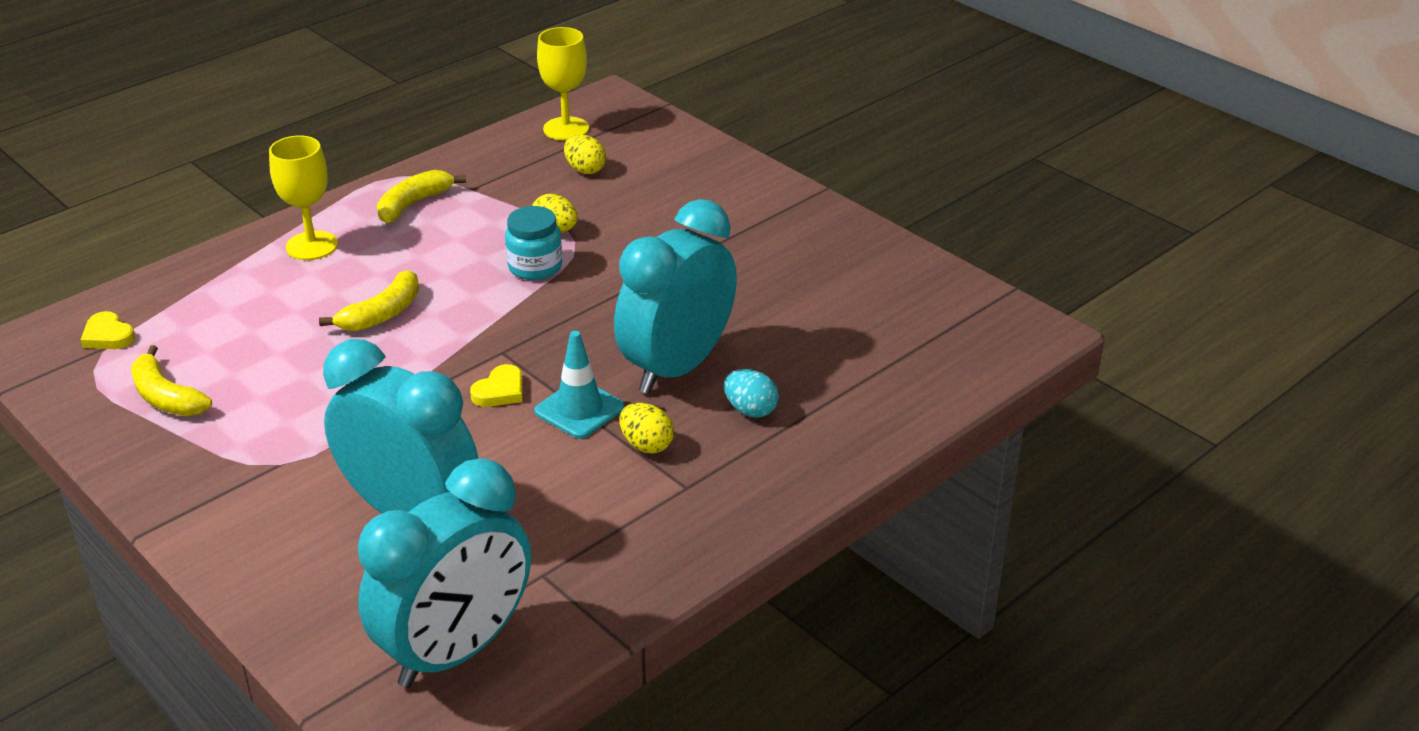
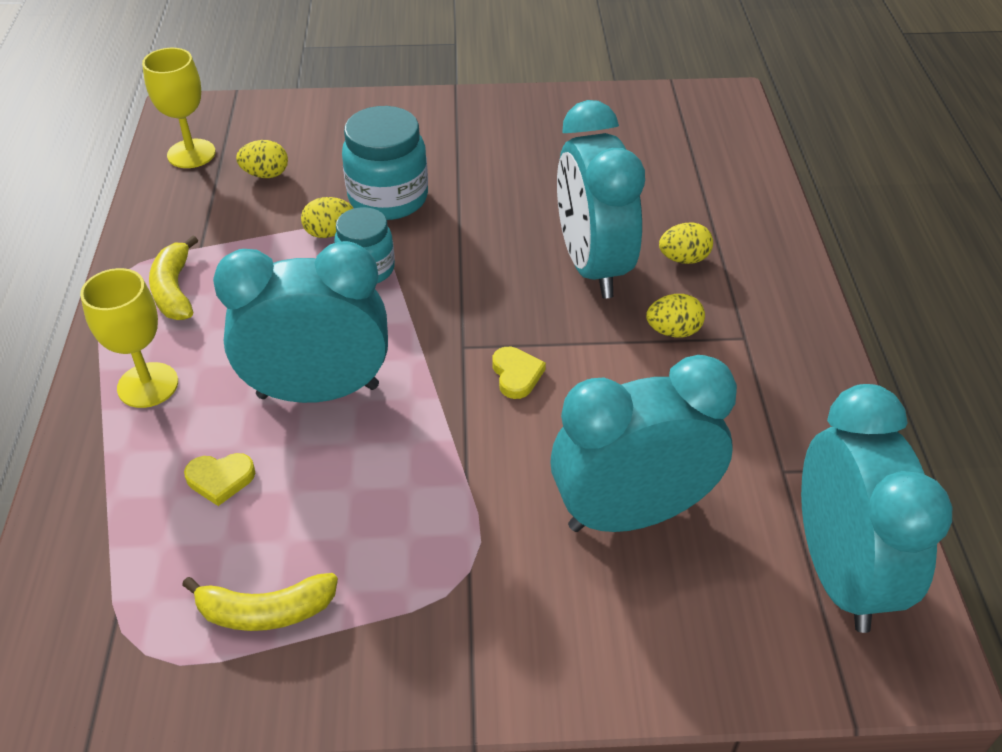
camera: 50 degrees left, 10 degrees up
yellow heart [81,311,135,349] -> yellow heart moved to [184,453,255,506]
yellow banana [319,270,419,331] -> turquoise clock [213,241,388,403]
turquoise traffic cone [534,331,624,439] -> none
turquoise egg [723,369,779,418] -> yellow egg [659,222,713,264]
none -> turquoise jar [342,106,428,220]

